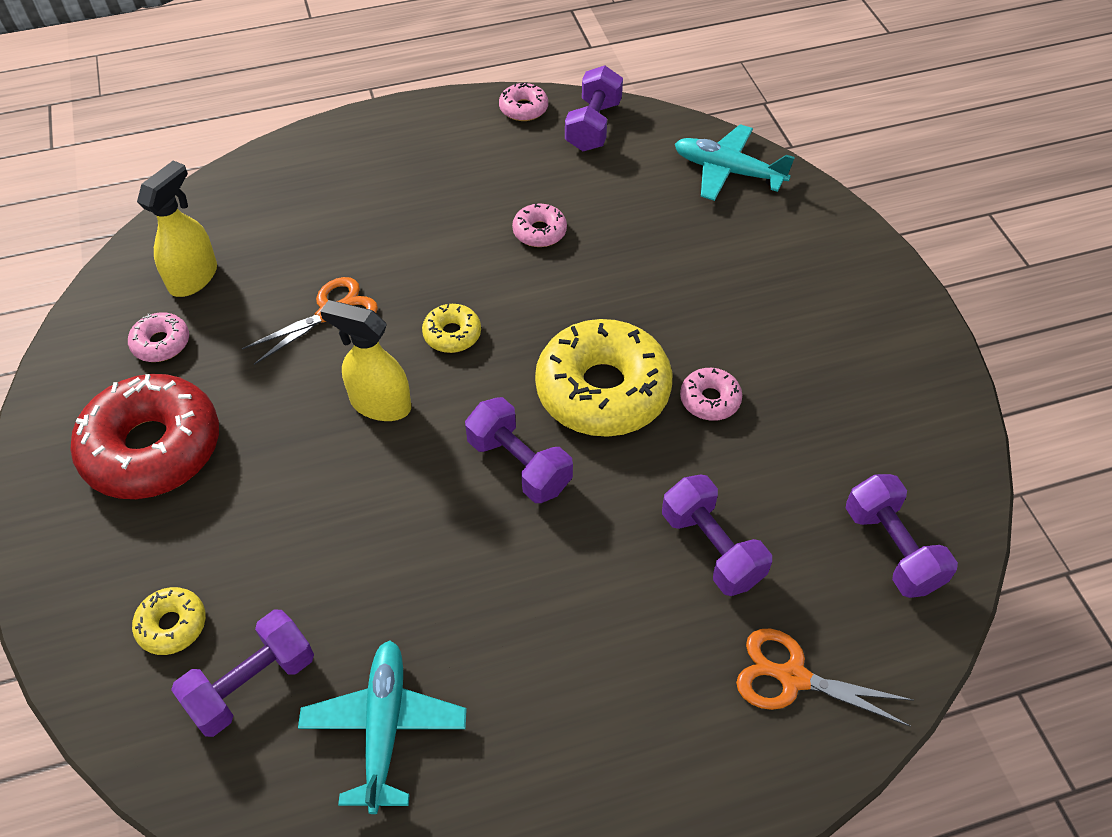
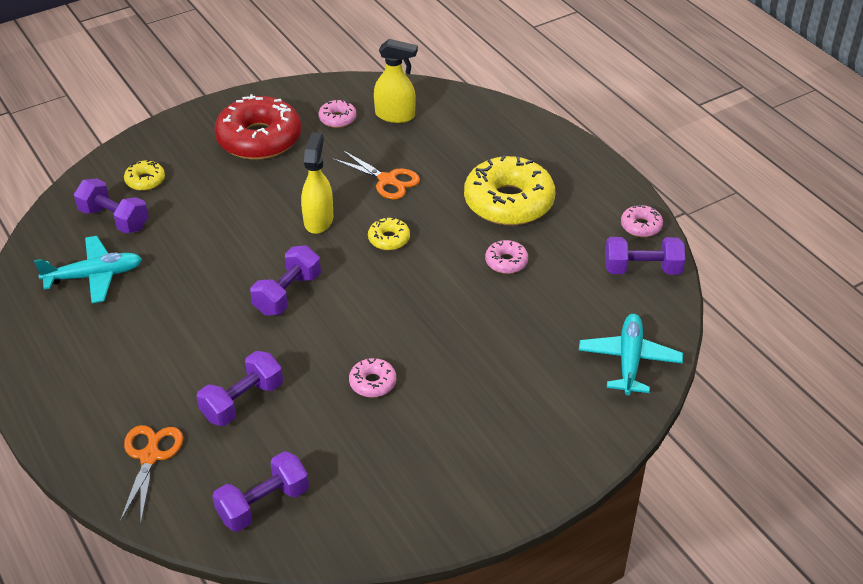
camera: 75 degrees right, 10 degrees down
yellow donut [535,319,672,437] -> yellow donut moved to [464,155,555,225]

